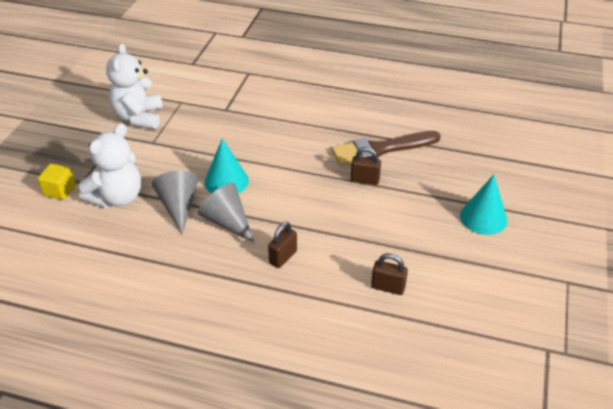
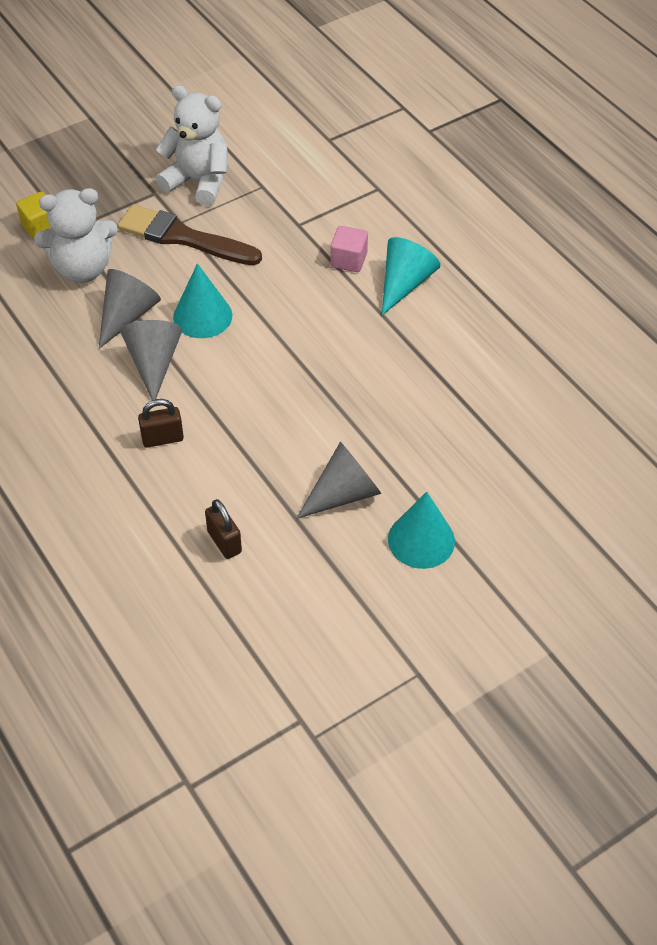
camera: 40 degrees right, 10 degrees up
white teddy bear [106,43,163,129] -> white teddy bear turned 75 degrees clockwise [156,85,228,206]
brown brush [332,131,441,165] -> brown brush moved to [118,204,262,265]
brown padlock [351,147,381,185] -> none
none -> grey cone [296,442,381,519]
none -> pink cube [330,226,368,272]
none -> turquoise cone [382,237,441,315]

